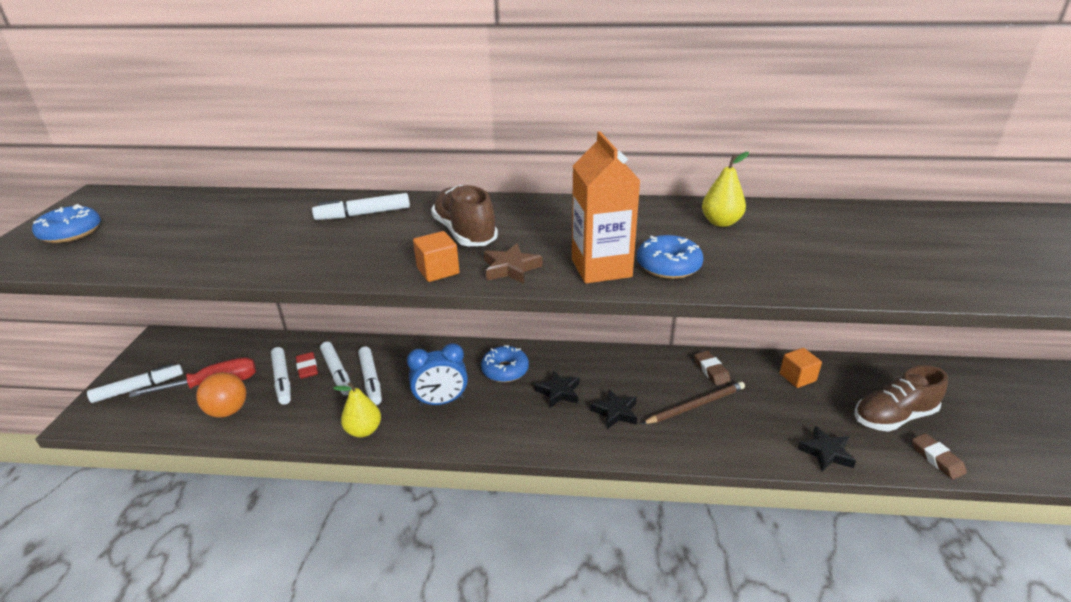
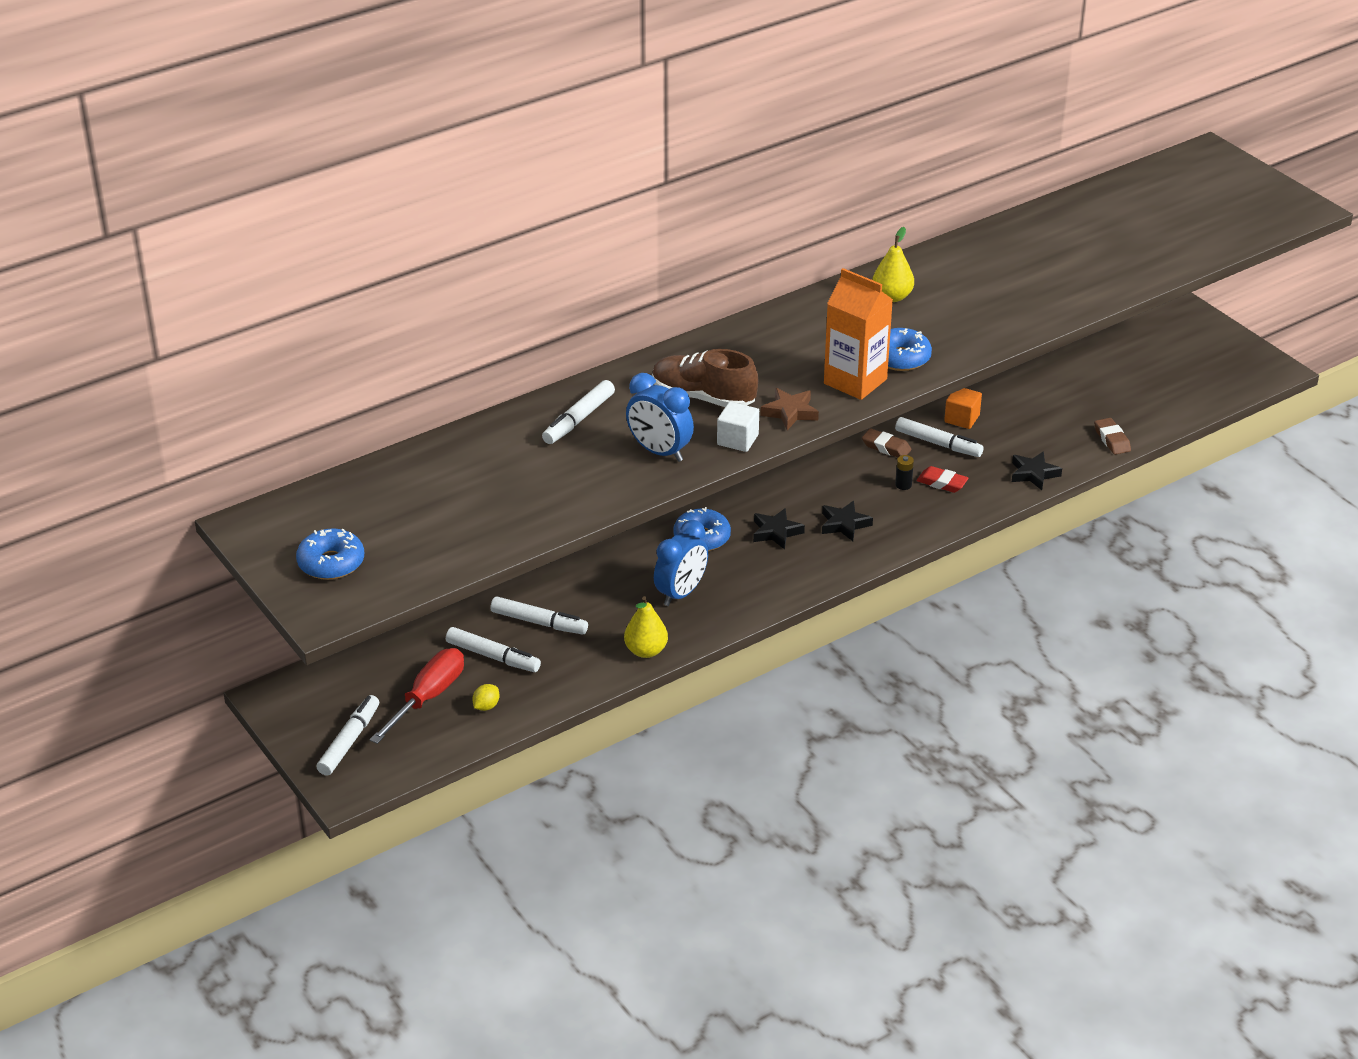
camera: 40 degrees left, 5 degrees up
orange ball [196,372,246,418] -> yellow lemon [472,684,500,711]
red eraser [296,352,318,379] -> red eraser moved to [917,466,969,493]
white marker [358,347,382,405] -> white marker moved to [895,417,984,457]
orange cube [413,231,460,282] -> white cube [717,402,759,452]
brown pencil [642,382,745,424] -> black battery [895,455,914,490]
brown shoe [854,365,948,432] -> none
brown eraser [912,433,967,480] -> brown eraser turned 45 degrees clockwise [1094,418,1131,455]
none -> blue clock [626,373,694,462]

